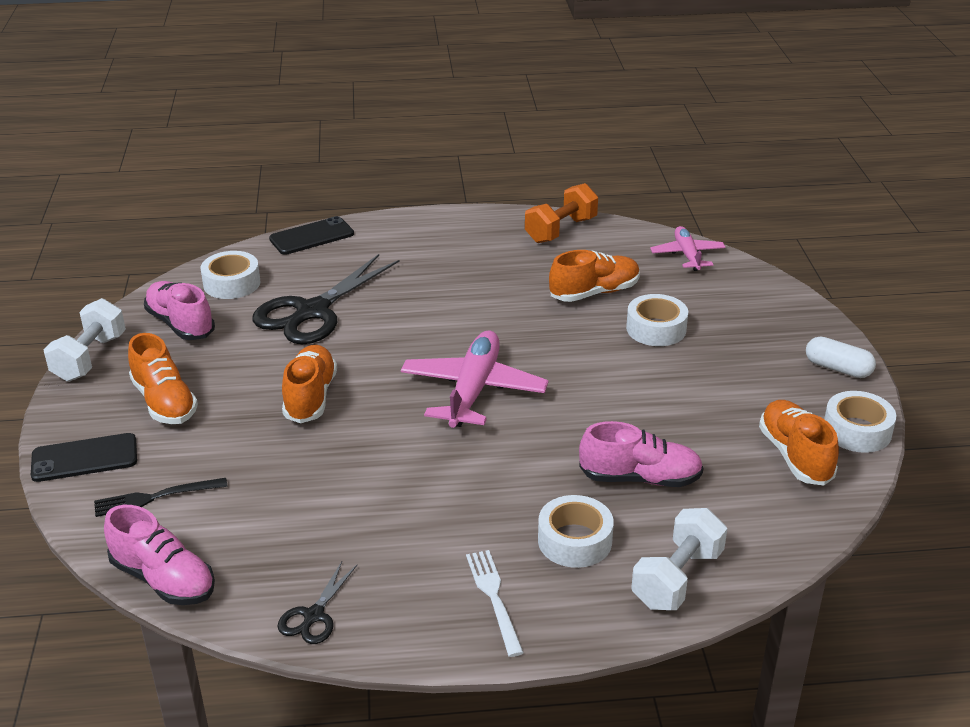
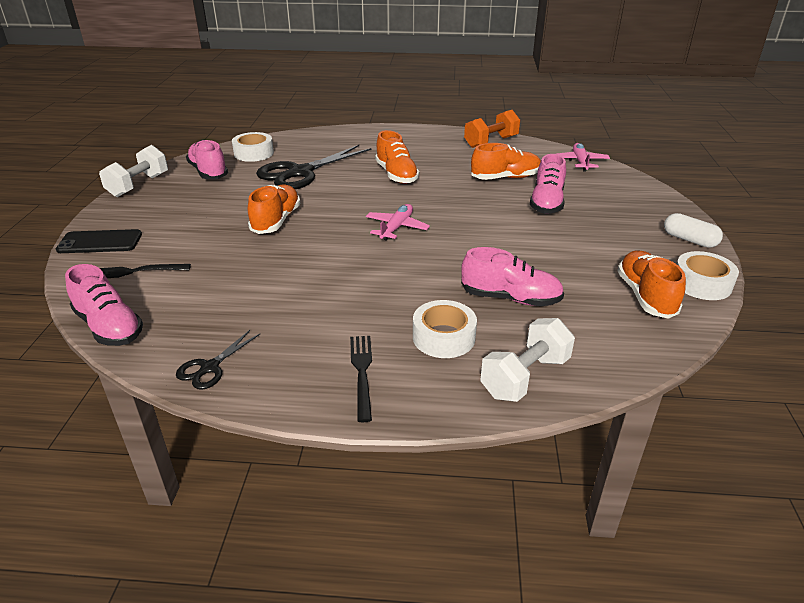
camera: 10 degrees right, 0 degrees up
orange shoe [128,333,198,424] -> orange shoe moved to [375,130,419,184]
black phone [269,216,354,255] -> none
pink plane [401,331,549,428] -> pink plane [366,204,430,241], size x0.59
white fork [466,550,524,657] -> black fork [350,336,372,422]
white tape [626,294,688,346] -> pink shoe [530,154,566,214]

